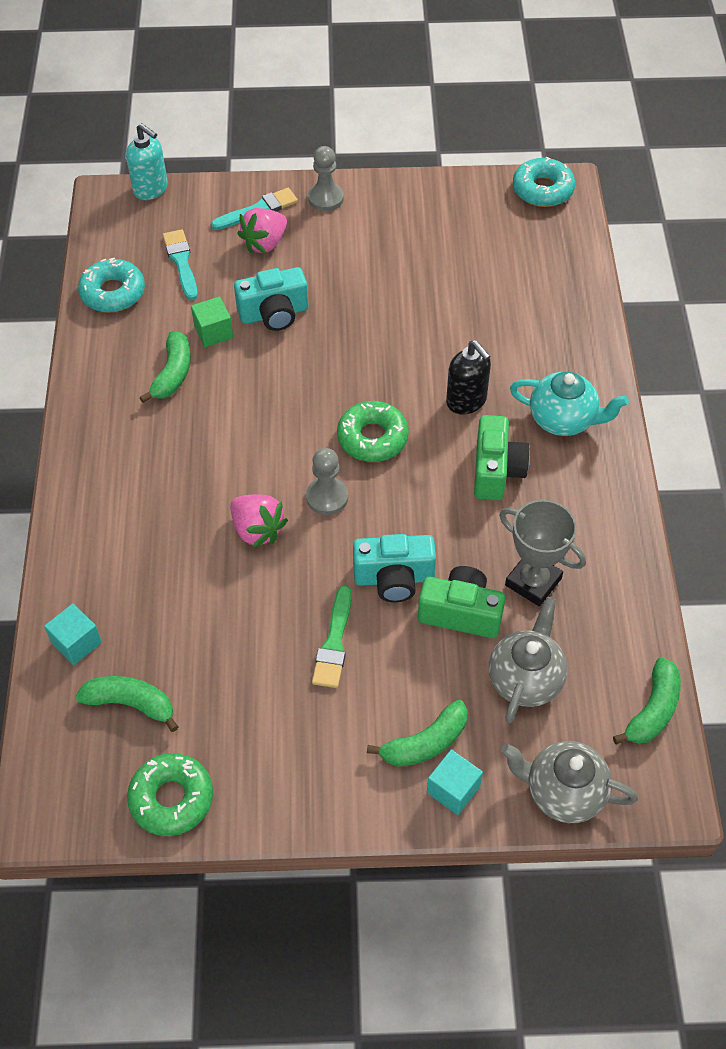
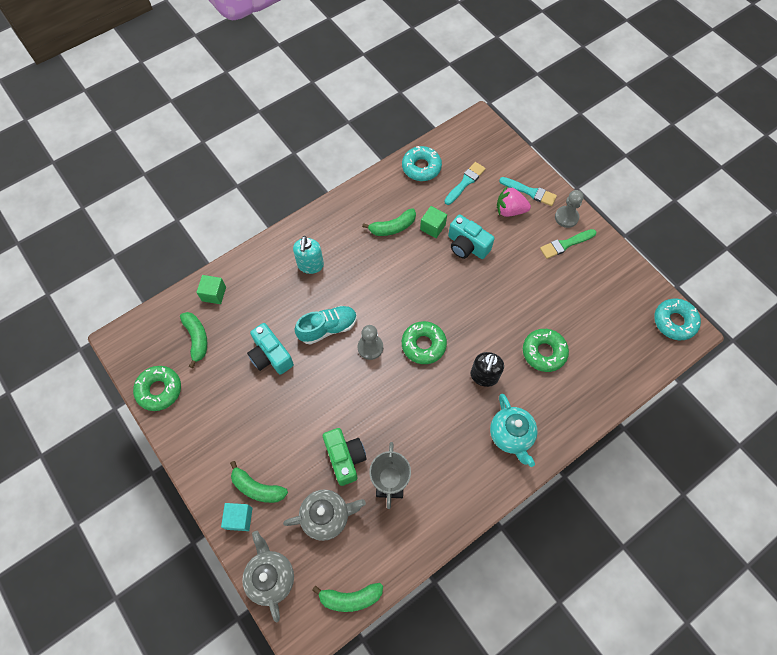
camera: 55 degrees right, 10 degrees up
turquoise cube [44,603,102,665] -> green cube [196,275,226,304]
turquoise soap dispenser [126,123,168,200] -> turquoise soap dispenser moved to [293,236,324,274]
pink strawberry [230,494,288,549] -> turquoise shoe [295,306,357,345]
green brush [312,585,352,688] -> green brush moved to [540,229,596,259]
turquoise camera [353,534,436,602] -> turquoise camera moved to [247,323,294,375]
green camera [474,415,530,500] -> none
none -> green donut [523,329,569,372]

